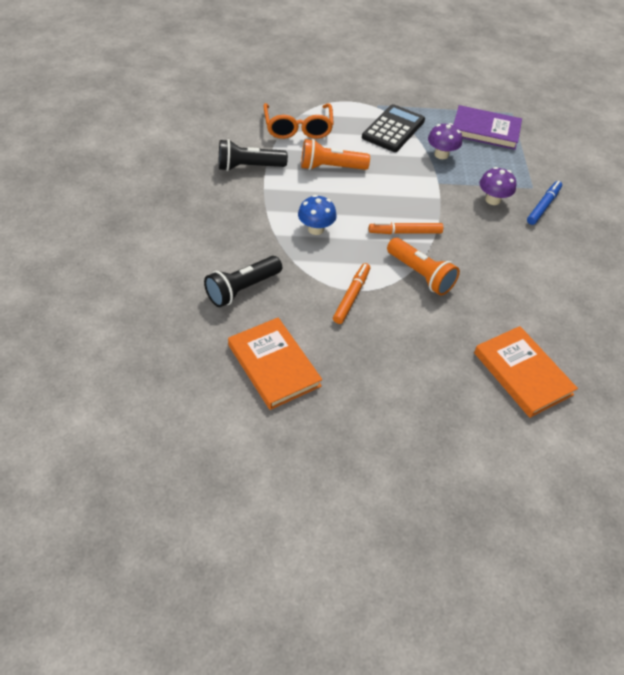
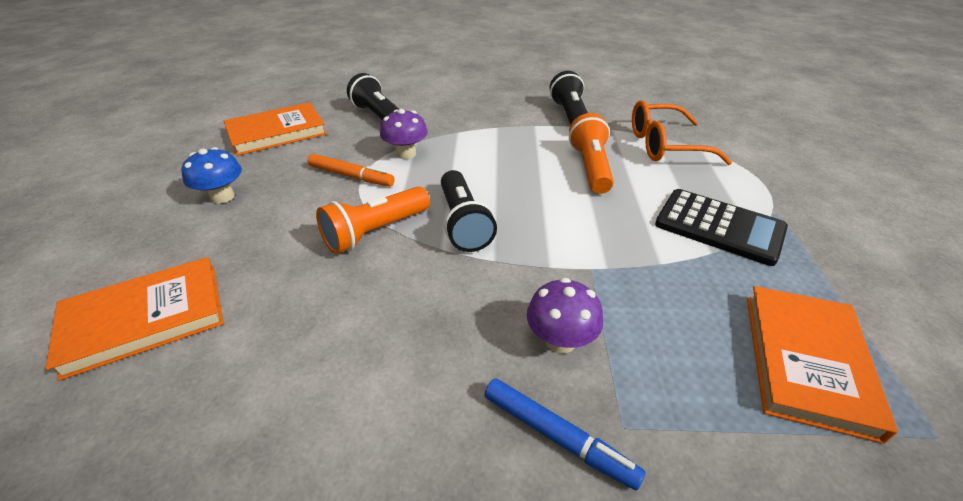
camera: 95 degrees right, 10 degrees down
blue mushroom [298,195,337,235] -> blue mushroom moved to [181,147,242,204]
orange marker [369,222,443,234] -> black flashlight [441,170,497,252]
purple mushroom [428,123,462,159] -> purple mushroom moved to [380,109,428,159]
purple book [453,105,522,150] -> orange book [747,286,898,444]

